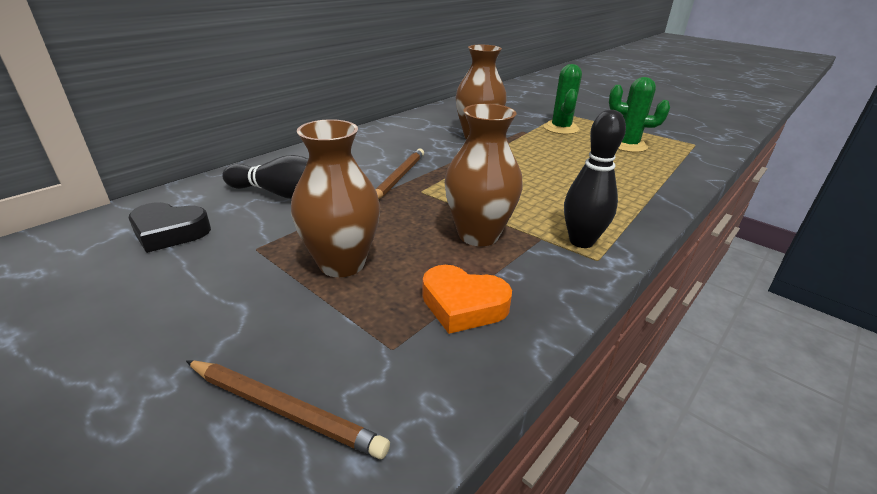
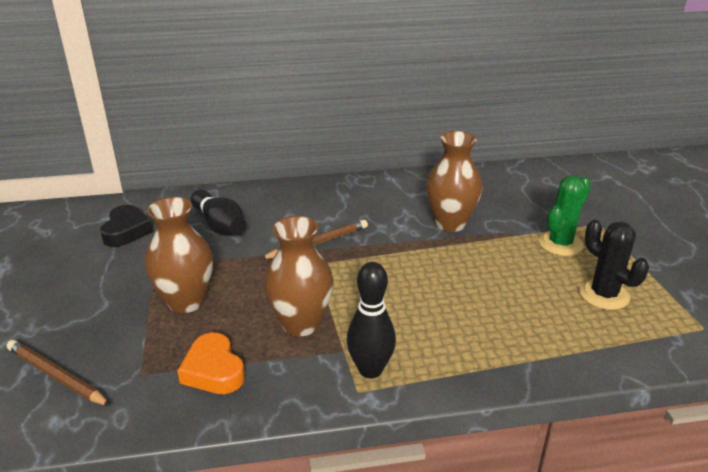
camera: 40 degrees right, 0 degrees up
black heart [129,202,211,253] -> black heart turned 135 degrees counterclockwise [100,205,153,247]
brown pencil [186,361,390,459] -> brown pencil turned 150 degrees clockwise [7,340,111,406]
green cactus [609,77,670,152] -> black cactus [579,220,649,310]

